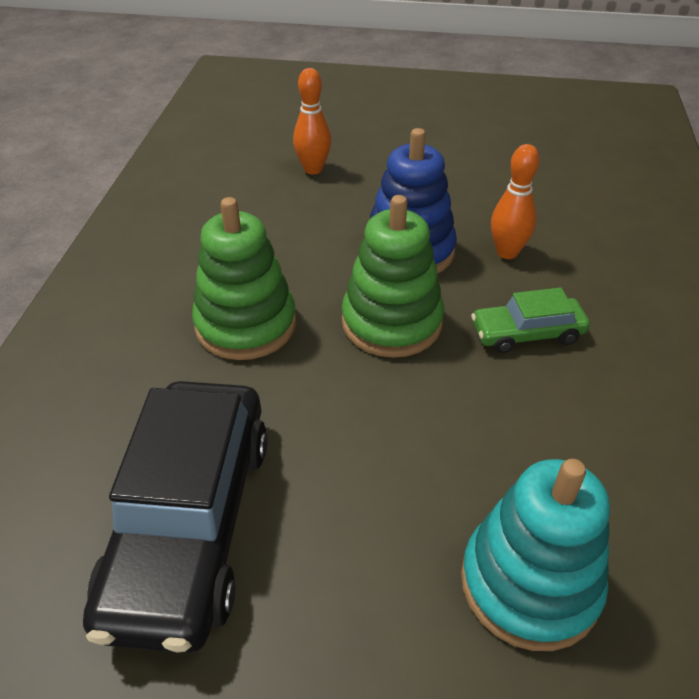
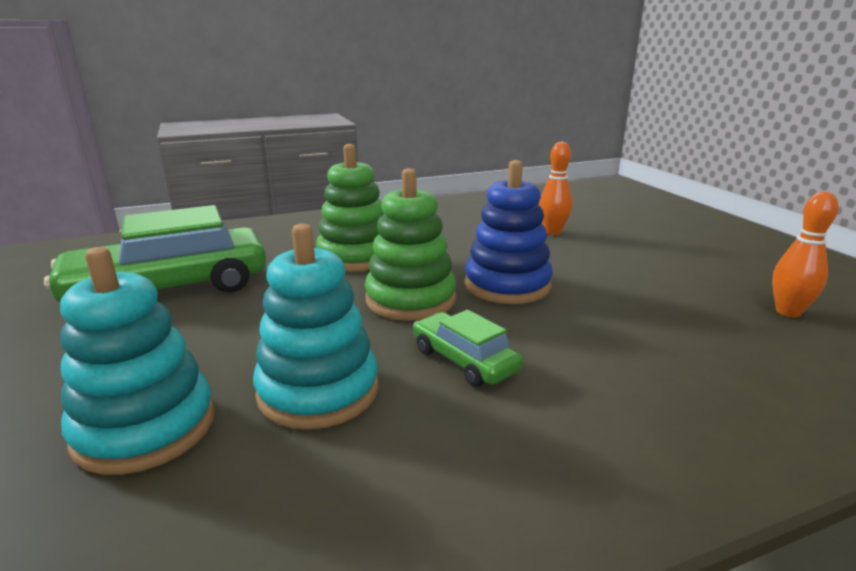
camera: 60 degrees right, 20 degrees down
black car [83,381,268,653] -> green car [44,205,266,302]
orange bowling pin [491,144,539,259] -> orange bowling pin moved to [772,192,839,317]
none -> turquoise stacking toy [253,224,379,430]

